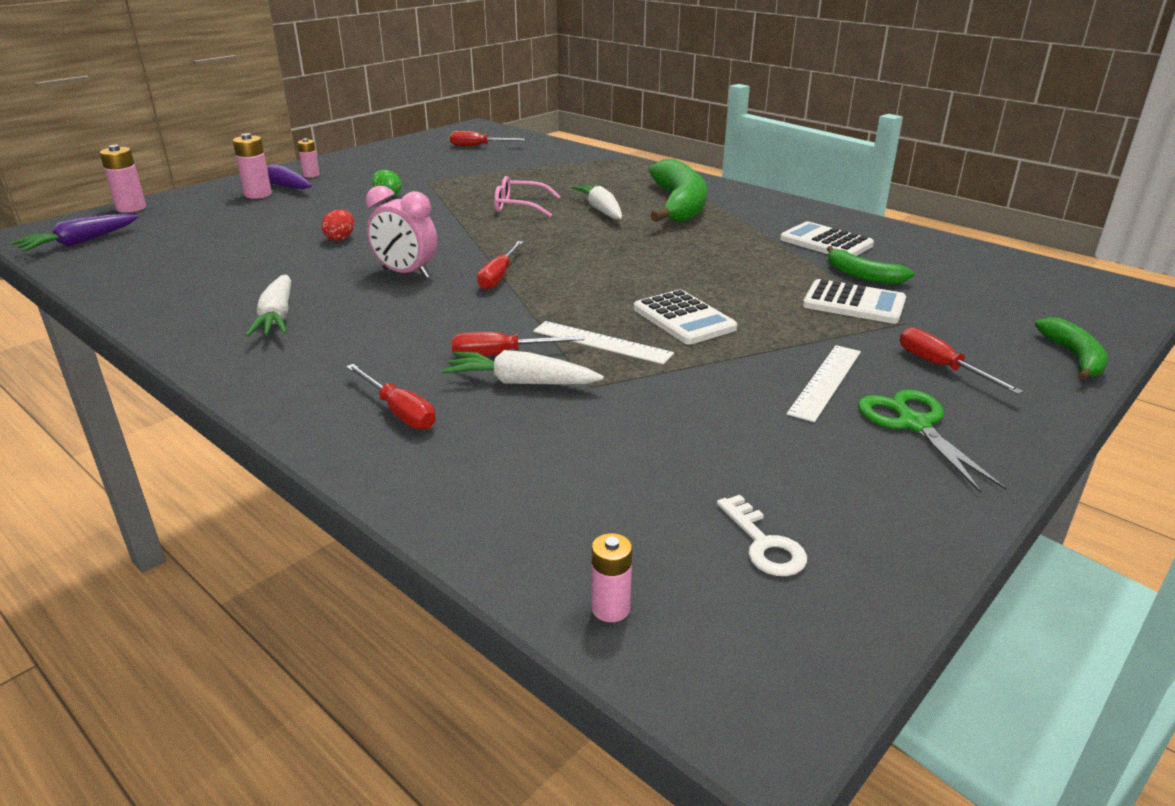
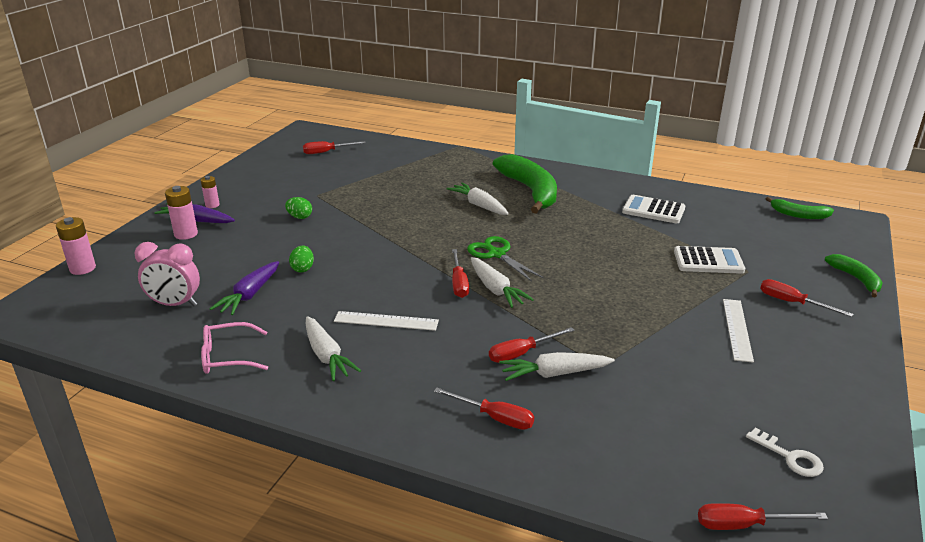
camera: 20 degrees left, 0 degrees up
purple carrot [11,214,138,252] -> purple carrot moved to [210,261,279,315]
red egg [321,209,354,241] -> green egg [289,245,314,272]
pink clock [366,186,437,278] -> pink clock moved to [134,242,200,306]
pink glasses [494,176,561,217] -> pink glasses moved to [201,322,268,374]
white ruler [533,321,674,365] -> white ruler moved to [334,311,439,331]
pink battery [591,533,632,622] -> red screwdriver [698,503,828,530]
white calculator [634,290,737,345] -> none
green banana [827,246,915,284] -> green banana moved to [766,197,834,219]
green scissors [858,389,1007,493] -> green scissors moved to [467,236,544,282]
none -> white carrot [471,257,534,308]

